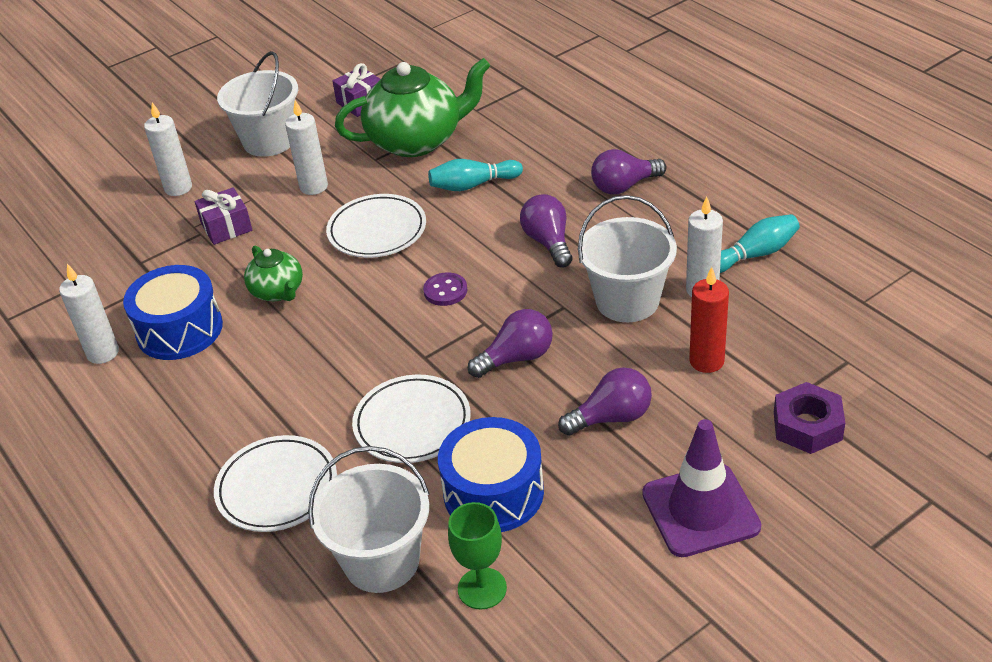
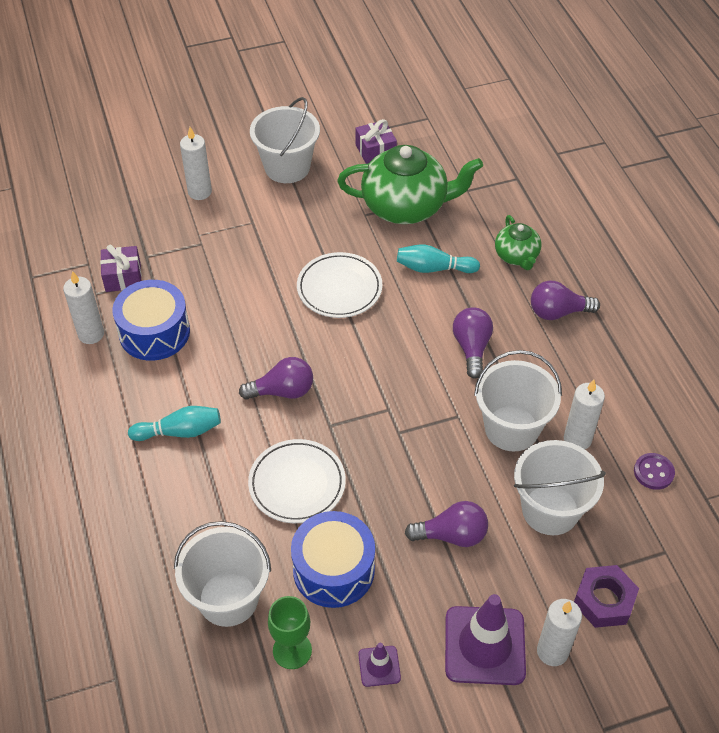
camera: 15 degrees right, 10 degrees up
purple gift [195,187,252,245] -> purple gift moved to [100,244,142,292]
white plate [214,435,337,532] -> none
green teapot [244,246,303,301] -> green teapot moved to [495,215,541,270]
white candle [285,100,328,195] -> white candle moved to [537,599,582,666]
purple button [423,272,467,306] -> purple button moved to [634,453,675,490]
purple light bulb [468,309,553,378] -> purple light bulb moved to [239,357,313,400]
red candle [689,267,729,373] -> white bucket [514,440,606,535]
turquoise bowling pin [720,214,800,273] -> turquoise bowling pin moved to [128,406,221,441]
none -> purple traffic cone [358,643,401,687]

